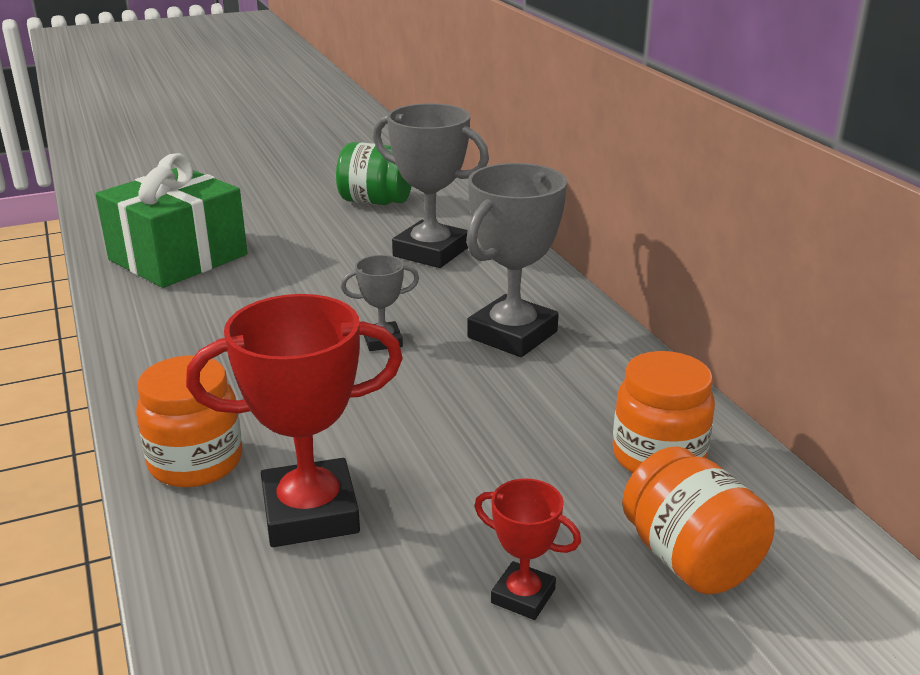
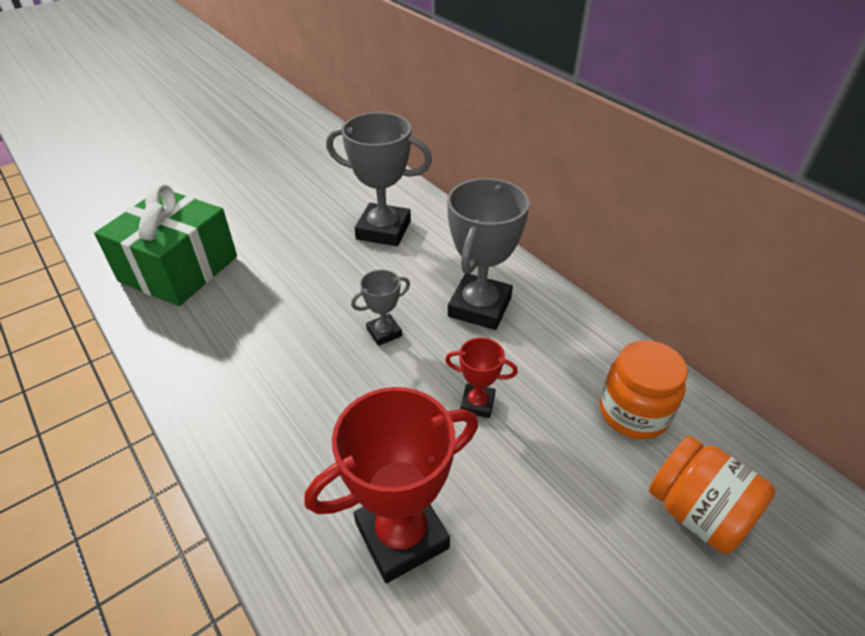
camera: 15 degrees left, 15 degrees up
orange jar [136,355,242,487] -> none
green jar [336,142,412,205] -> none
red trophy [474,479,581,620] -> red trophy moved to [445,337,518,418]

